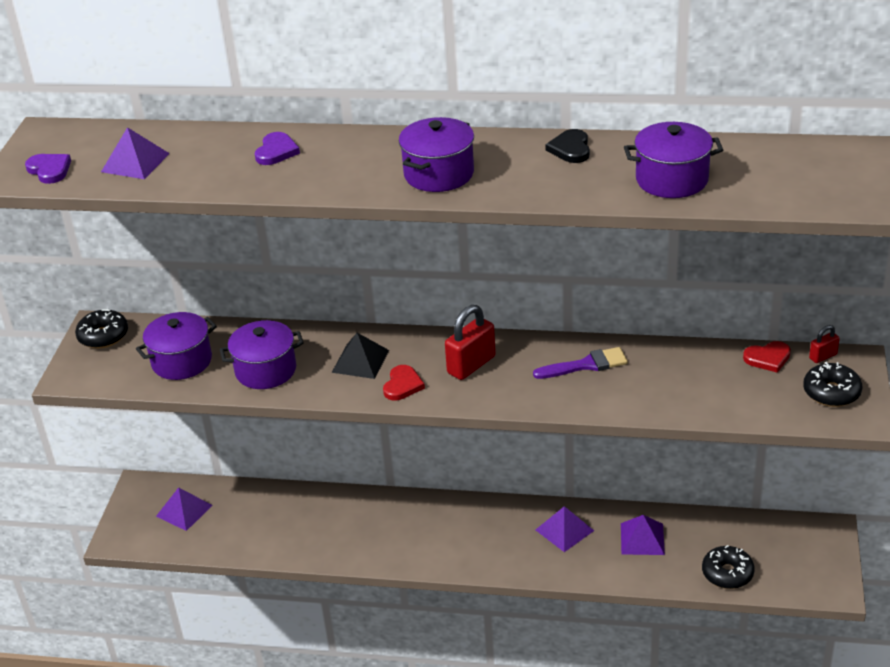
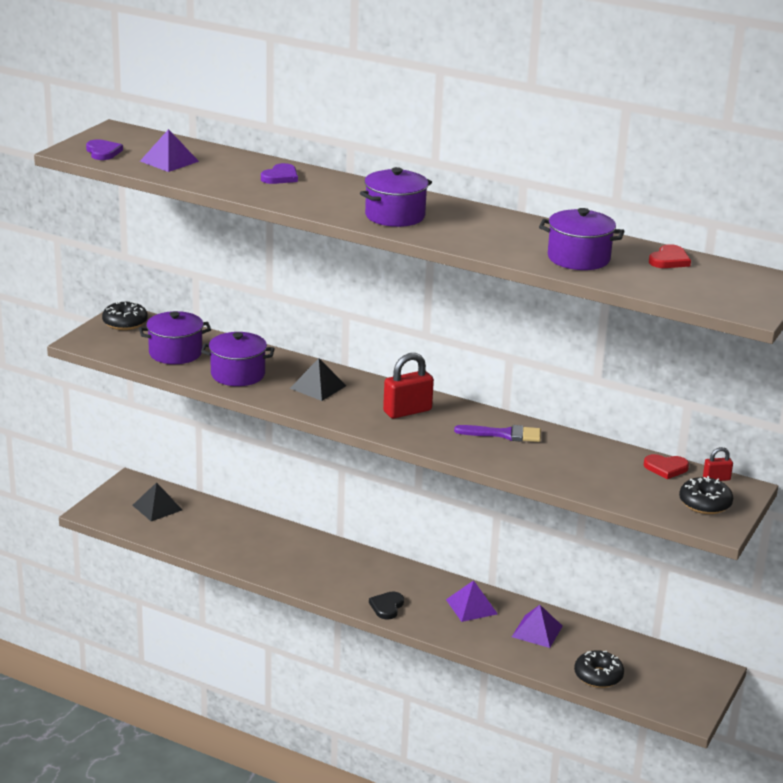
camera: 15 degrees right, 10 degrees down
purple pyramid [156,487,213,531] -> black pyramid [132,482,182,521]
red heart [383,365,425,400] -> red heart moved to [649,244,691,268]
black heart [546,129,590,163] -> black heart moved to [369,592,404,620]

